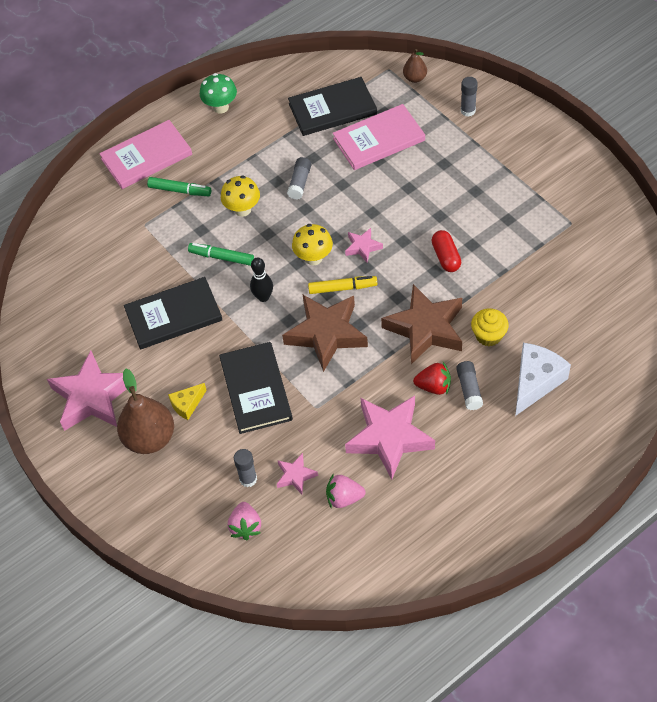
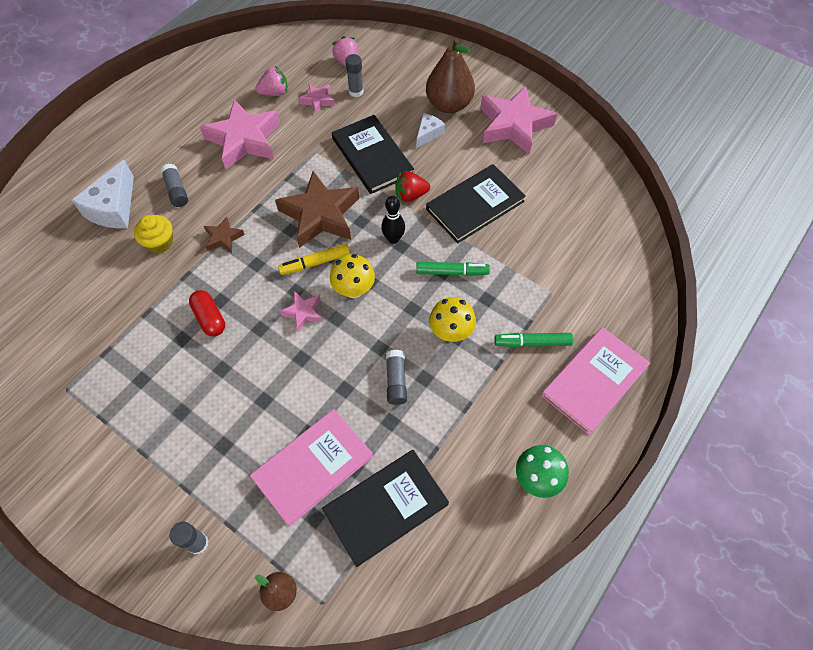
camera: 160 degrees right, 5 degrees up
yellow cheese [168,383,207,420] -> white cheese [417,113,445,148]
brown star [381,284,462,364] -> brown star [204,216,245,253], size x0.47
red strawberry [413,362,451,395] -> red strawberry moved to [395,171,430,202]

